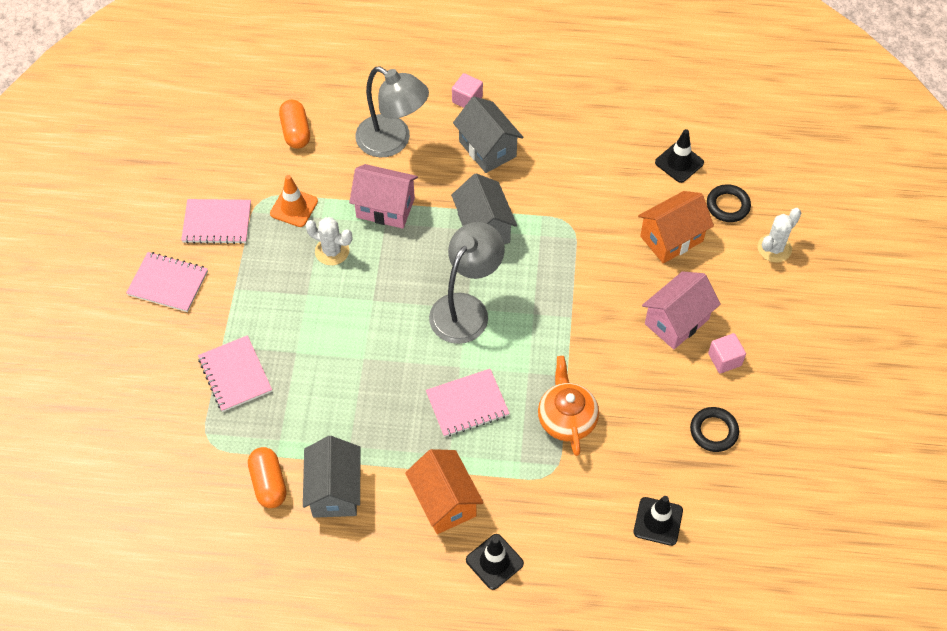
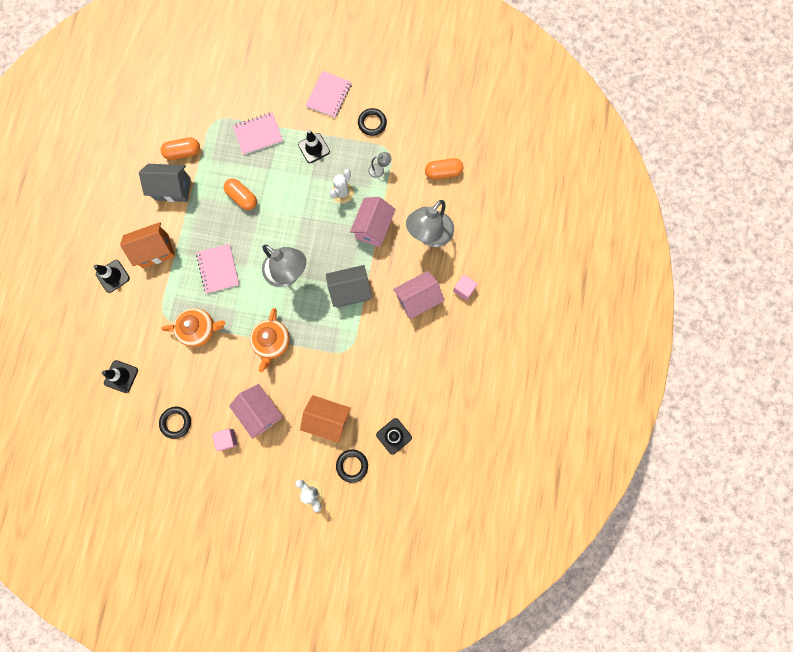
camera: 95 degrees right, 20 degrees up
pink notebook [181,199,251,244] -> black ring [358,108,387,136]
orange traffic cone [270,175,318,227] -> grey lamp [368,152,391,178]
grey house [453,97,523,173] -> pink house [393,271,445,319]
orange house [638,191,714,264] -> orange house turned 45 degrees counterclockwise [300,395,351,443]
none -> orange capsule [224,178,257,210]
none -> orange teapot [250,308,290,372]
none -> black traffic cone [298,130,330,163]

